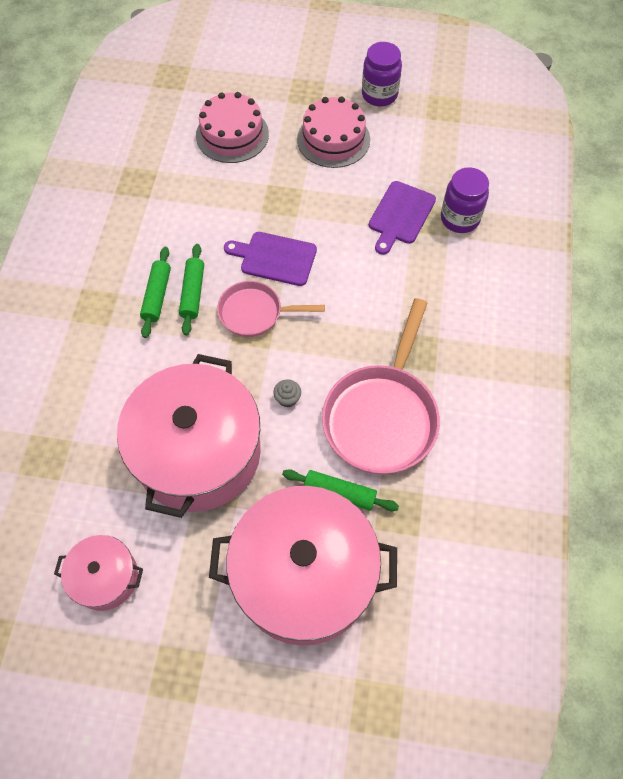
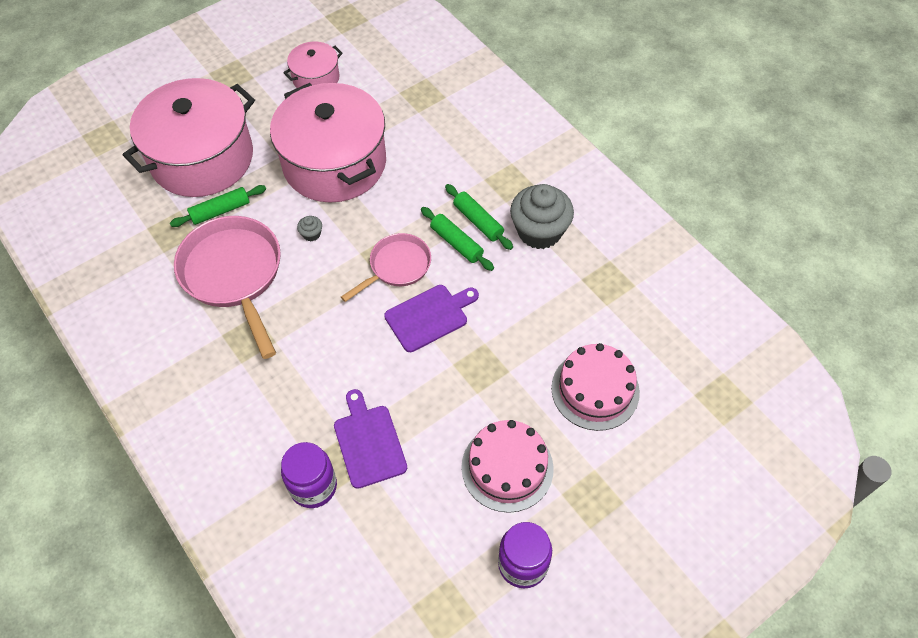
camera: 135 degrees right, 5 degrees down
none -> grey cupcake [510,184,574,249]

